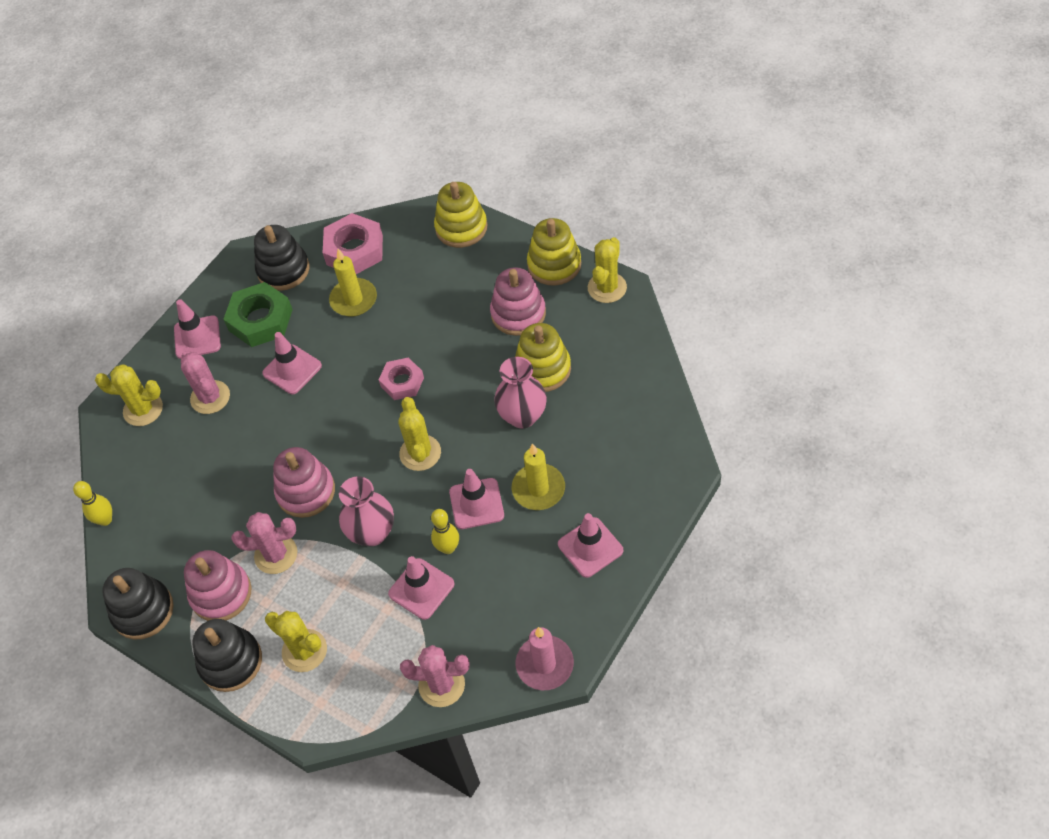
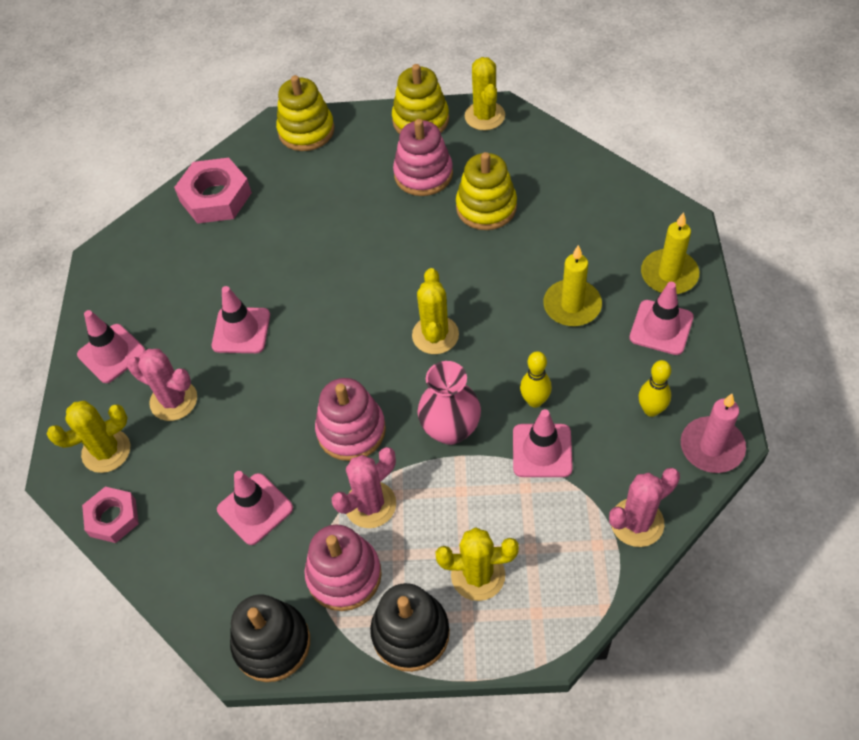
camera: 35 degrees left, 0 degrees up
yellow bowling pin [73,481,112,526] -> yellow bowling pin moved to [639,360,671,417]
green nut [223,282,293,347] -> none
black stacking toy [254,225,309,291] -> none
yellow candle [329,249,377,316] -> yellow candle moved to [641,212,699,294]
pink nut [379,357,424,400] -> pink nut moved to [82,487,139,543]
yellow cactus [398,397,441,471] -> yellow cactus turned 45 degrees clockwise [412,268,459,354]
pink traffic cone [449,469,504,529] -> pink traffic cone moved to [217,471,293,545]
pink vase [494,357,547,428] -> none

